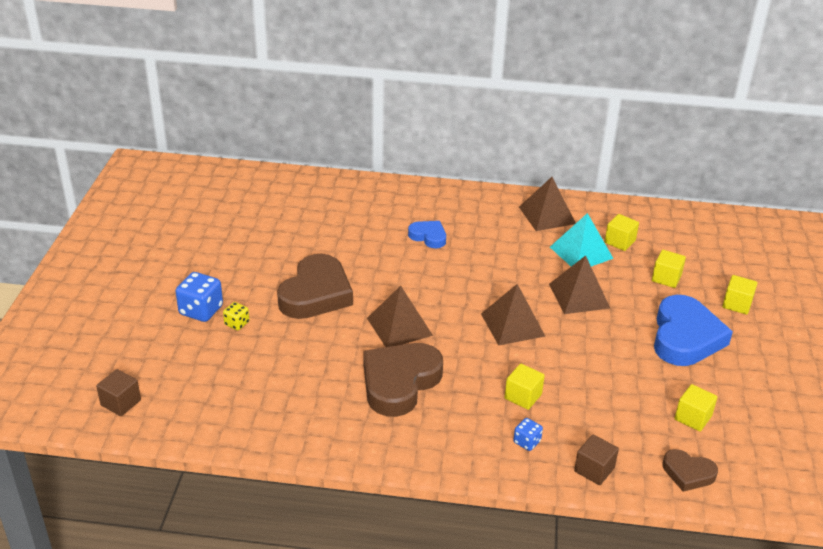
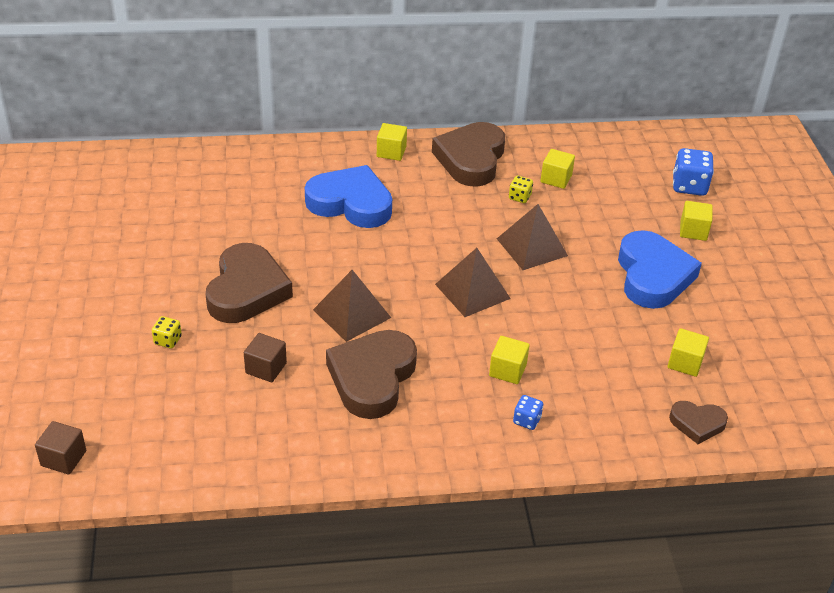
camera: 15 degrees left, 5 degrees up
blue dice [175,272,223,322] -> blue dice moved to [673,148,714,196]
blue heart [408,221,446,248] -> blue heart [305,165,392,228], size x1.92
brown pyramid [519,177,576,231] -> brown heart [432,122,505,187]
turquoise pyramid [550,213,614,267] -> yellow dice [509,176,533,203]
brown cube [574,435,619,485] -> brown cube moved to [244,333,287,382]
yellow cube [652,250,686,288] -> yellow cube moved to [377,123,407,161]

